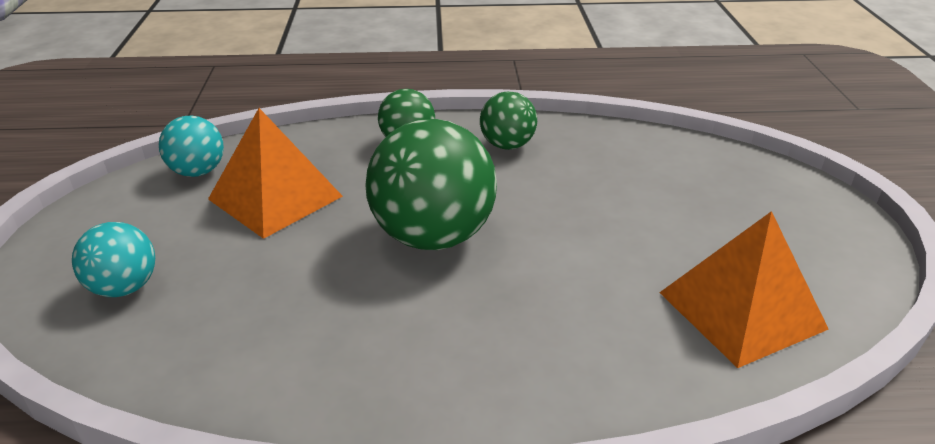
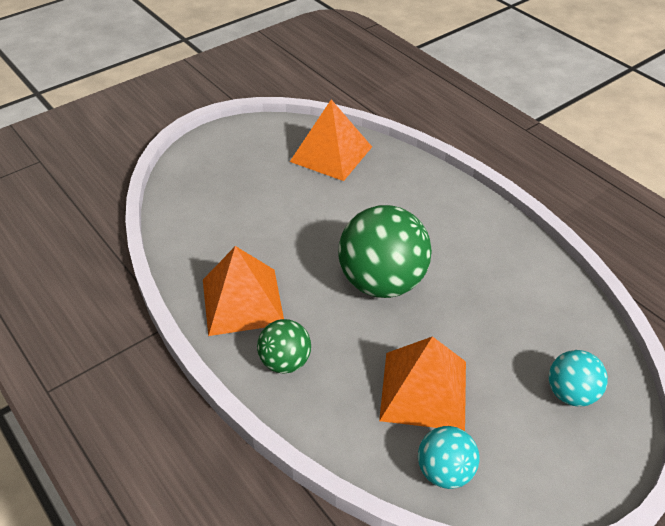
camera: 125 degrees left, 10 degrees up
green ball [480,91,537,150] -> orange pyramid [203,246,284,336]

